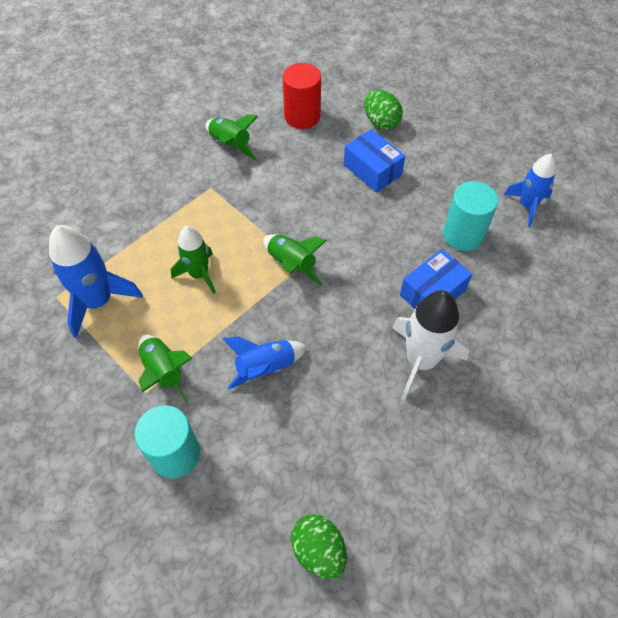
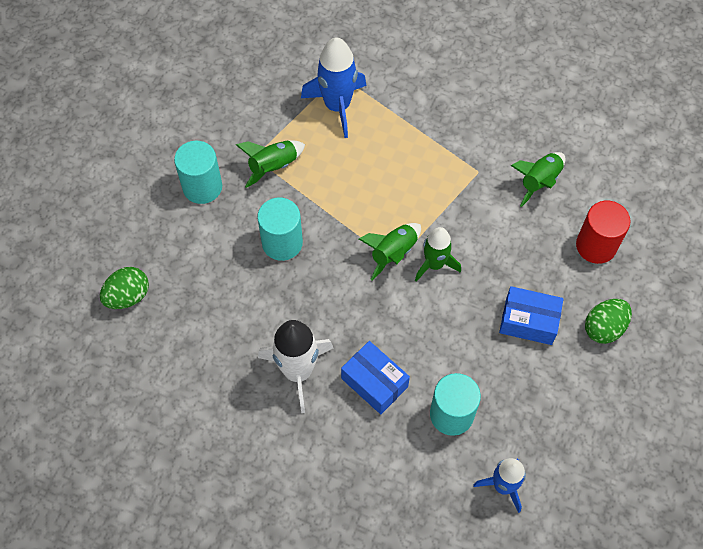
camera: 85 degrees right, 5 degrees up
green rocket [171,226,216,294] -> green rocket moved to [415,227,461,282]
blue rocket [223,336,308,390] -> turquoise cylinder [257,198,303,261]
blue box [344,129,405,193] -> blue box turned 60 degrees clockwise [499,286,563,345]

